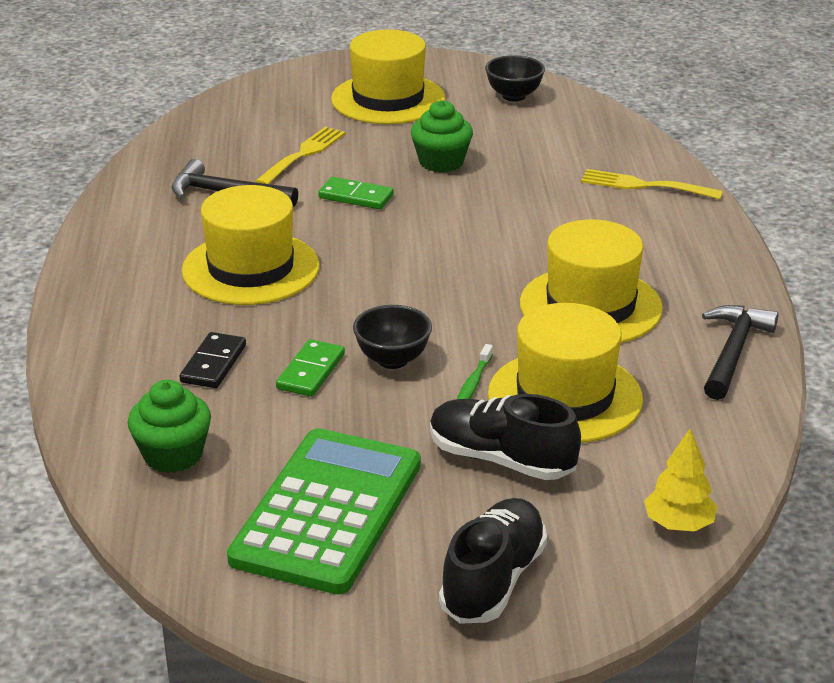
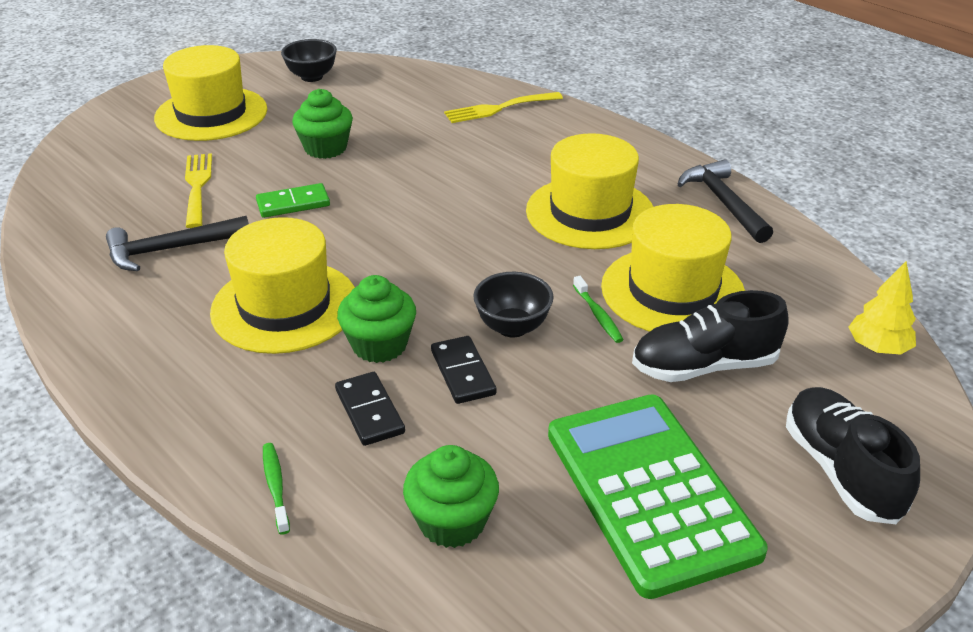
camera: 40 degrees left, 5 degrees up
green domino [276,339,345,397] -> black domino [431,336,496,404]
none -> green toothbrush [263,443,290,535]
none -> green cupcake [337,275,416,363]

